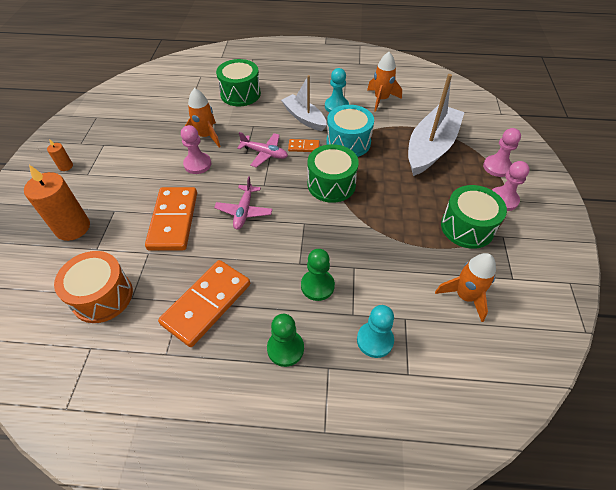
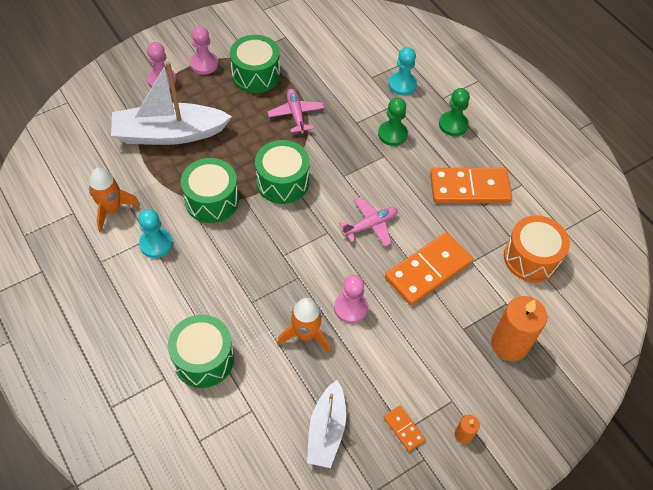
camera: 130 degrees left, 5 degrees up
pink plane [237,132,288,167] -> pink plane moved to [268,89,324,134]
white boat [281,75,327,131] -> white boat moved to [307,380,346,468]
orange domino [288,139,319,152] -> orange domino moved to [384,406,426,452]
turquoise drum [326,105,374,157] -> green drum [181,158,239,223]
orange rocket [435,253,496,322] -> none

